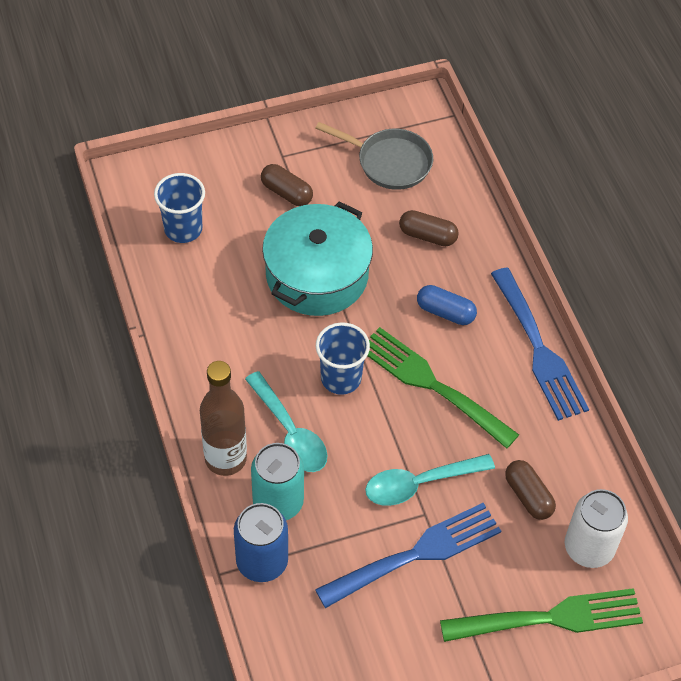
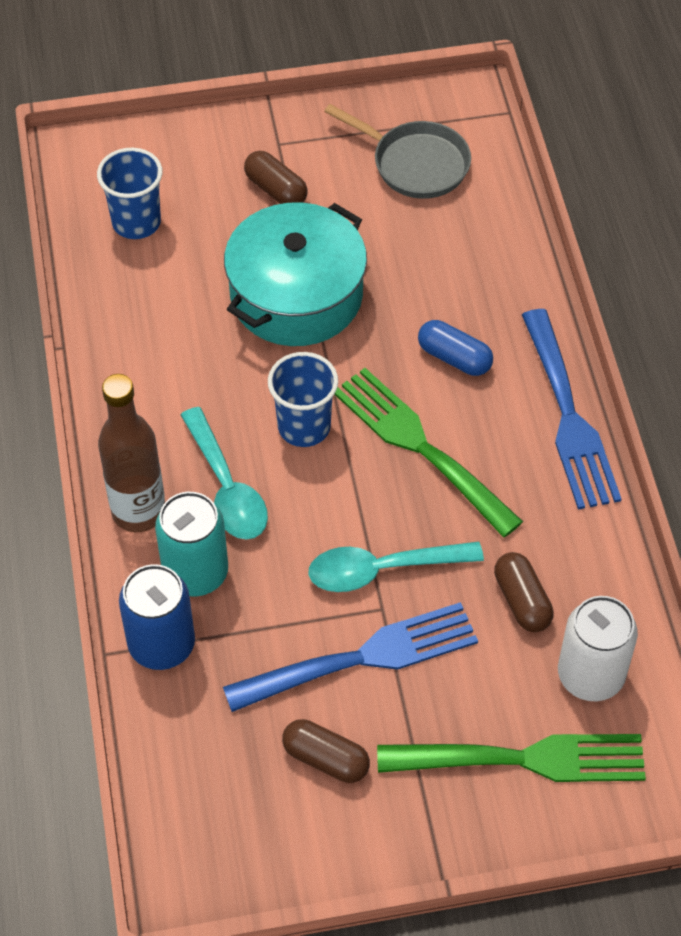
camera: 10 degrees right, 0 degrees up
brown capsule [399,210,459,246] -> brown capsule moved to [282,719,370,783]

